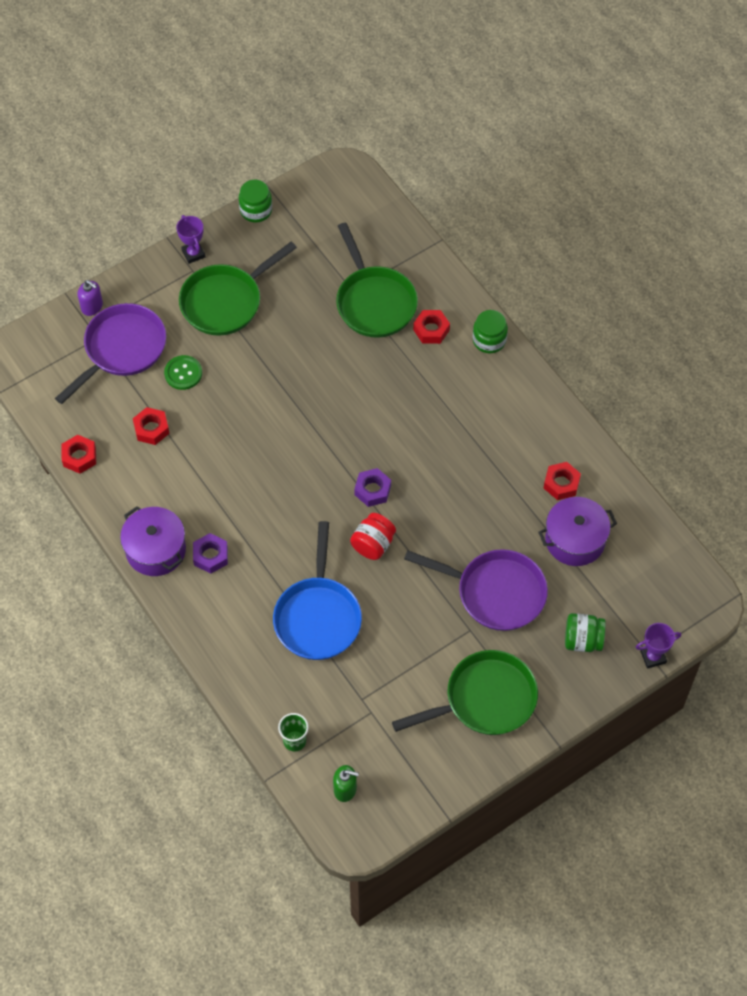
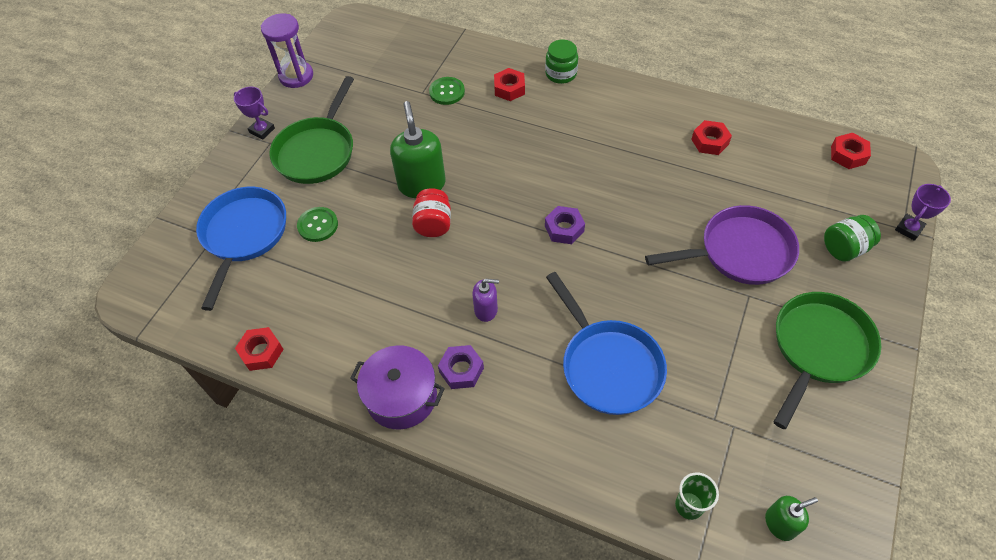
camera: 30 degrees left, 5 degrees down
purple pan [55,303,166,404] -> blue pan [196,187,286,311]
purple soap dispenser [78,280,103,316] -> purple soap dispenser moved to [472,279,499,322]
red nut [133,407,170,445] -> red nut moved to [831,133,871,169]
green jar [239,180,272,223] -> purple hourglass [261,13,313,88]
green pan [336,222,418,338] -> green button [429,77,465,105]
red jar [350,513,396,560] -> red jar moved to [412,188,451,237]
purple pot [538,497,617,566] -> none
none -> green soap dispenser [390,101,446,198]

